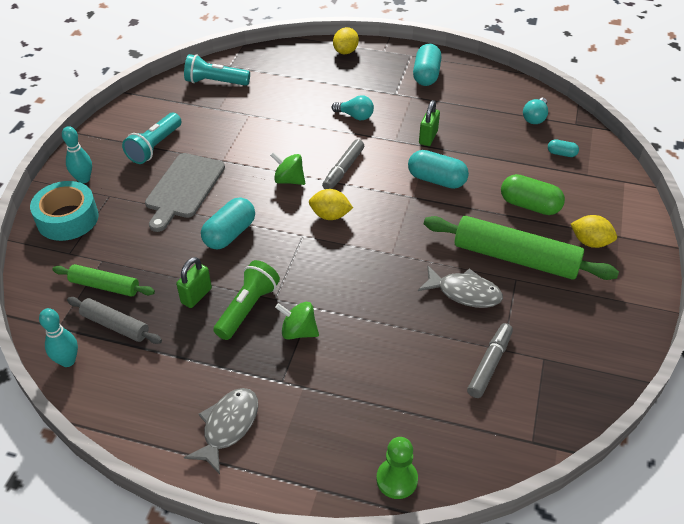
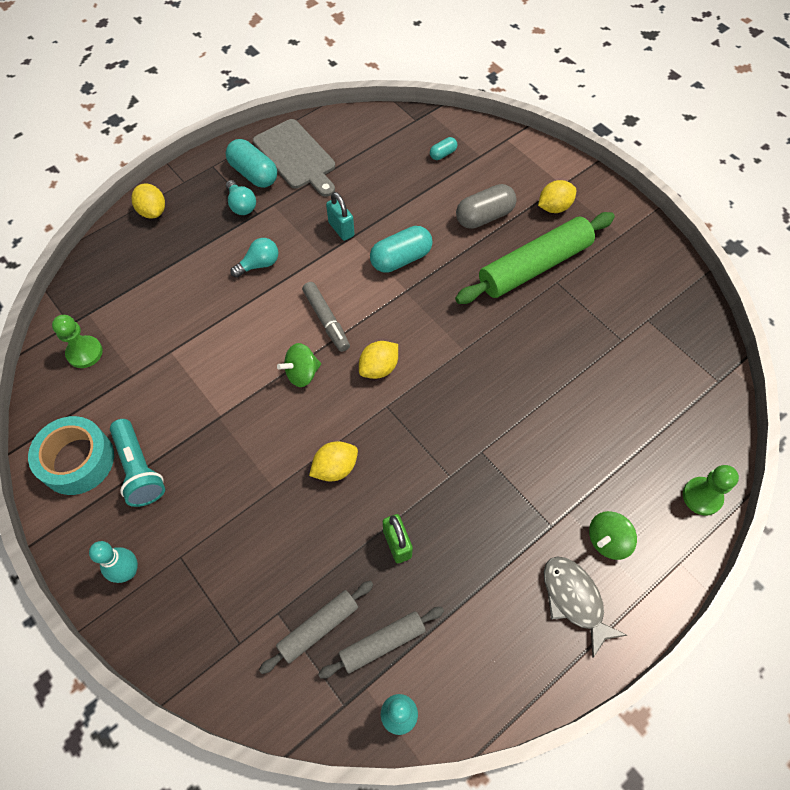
camera: 55 degrees left, 15 degrees up
turquoise tape [30,181,99,241] -> turquoise tape moved to [28,416,114,495]
green rolling pin [52,264,155,297] -> grey rolling pin [259,581,373,674]
grey cutting board [145,153,225,232] -> grey cutting board moved to [253,119,335,197]
turquoise flashlight [184,54,250,86] -> green pawn [52,315,103,368]
turquoise capsule [201,198,255,250] -> yellow lemon [309,441,358,482]
green flashlight [213,260,280,340] -> none
green spinning top [275,302,319,340] -> green spinning top moved to [589,511,637,560]
grey fish [418,266,503,308] -> none
green padlock [419,100,440,146] -> turquoise padlock [326,192,355,241]
grey marker [467,323,513,398] -> none
green capsule [501,174,565,215] -> grey capsule [456,184,517,229]
turquoise light bulb [523,98,548,124] -> turquoise light bulb moved to [226,180,256,215]

